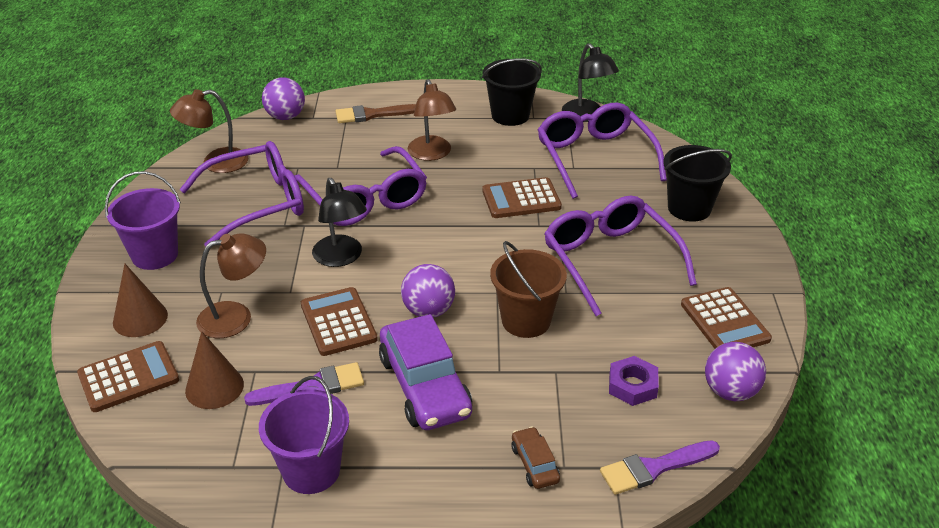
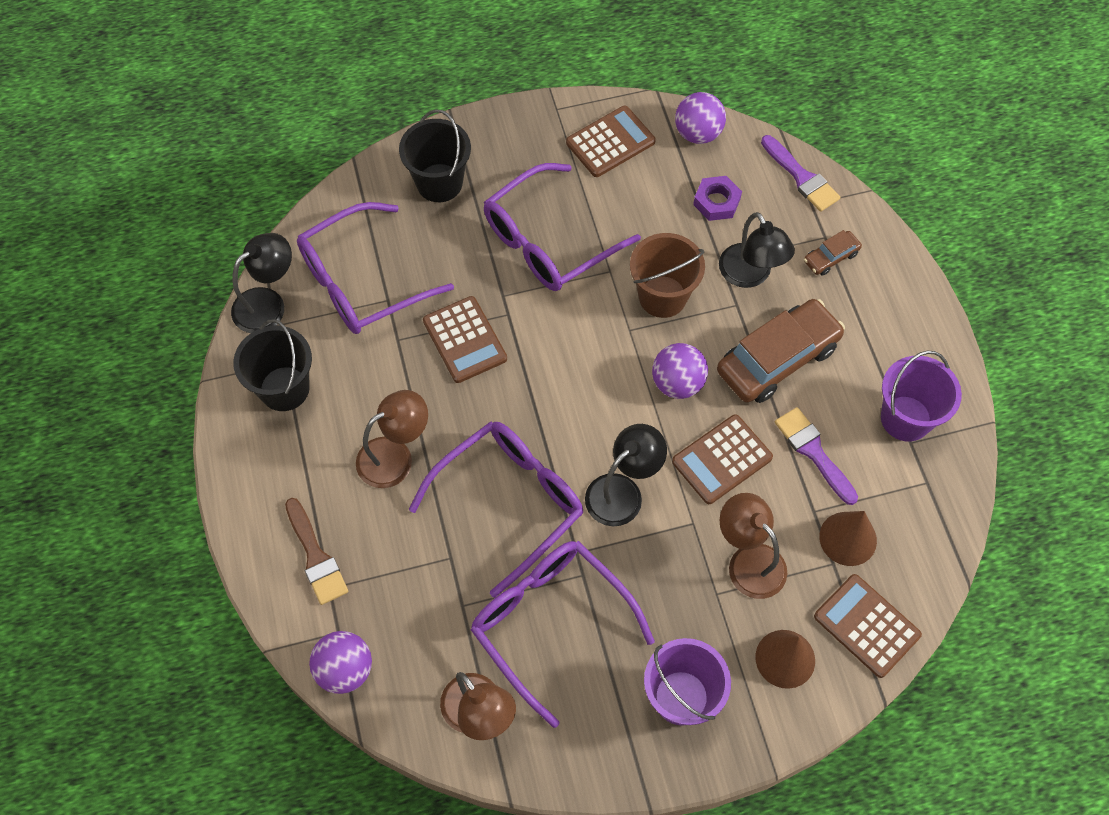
camera: 105 degrees left, 25 degrees up
purple car [379,314,472,430] -> brown car [717,299,845,403]
none -> black lamp [719,212,795,288]

